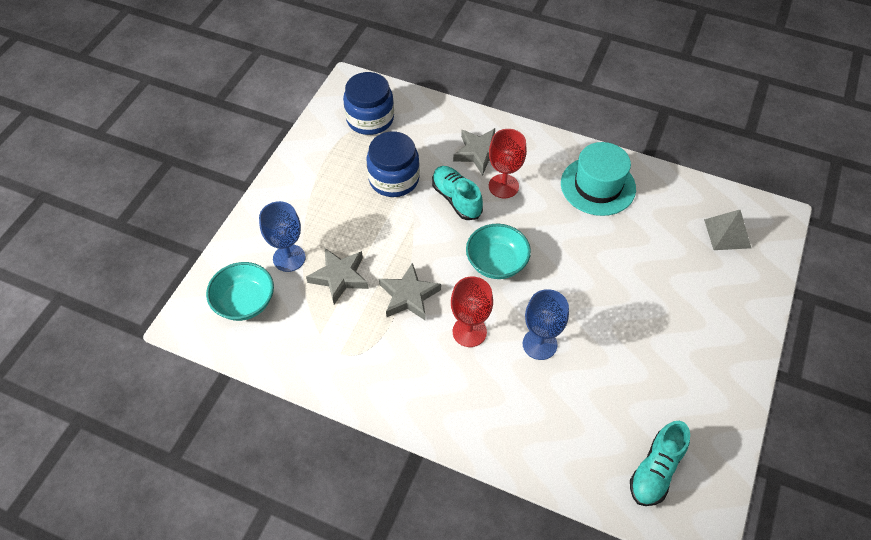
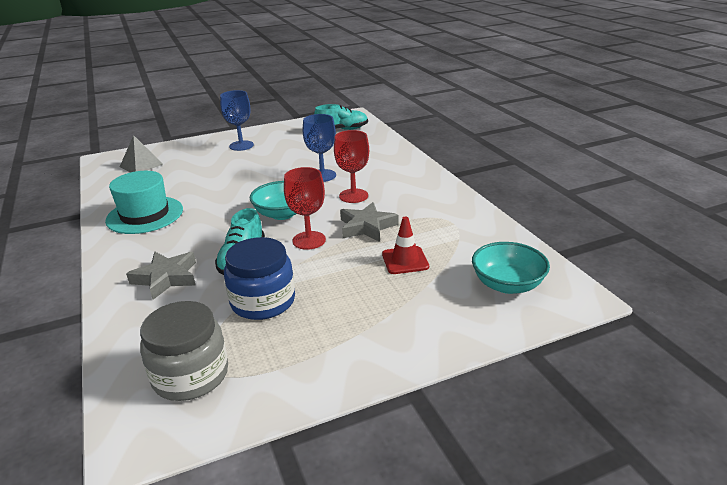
camera: 135 degrees left, 25 degrees down
blue goblet [259,201,306,272] -> blue goblet moved to [220,90,254,151]
grey star [306,248,369,304] -> red traffic cone [382,216,429,274]
blue jar [343,72,394,135] -> grey jar [140,301,228,401]
red goblet [489,129,527,198] -> red goblet moved to [284,167,326,250]

